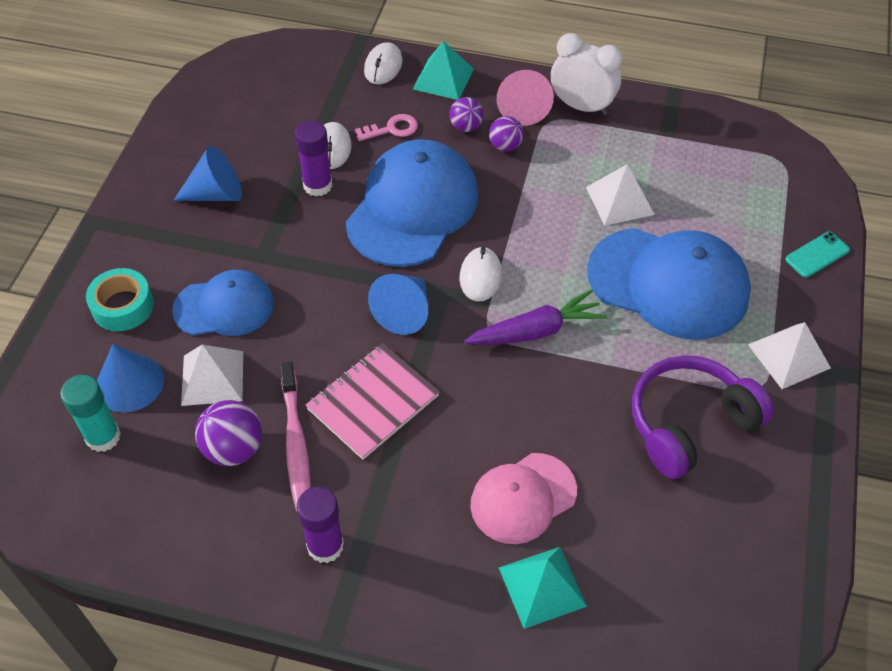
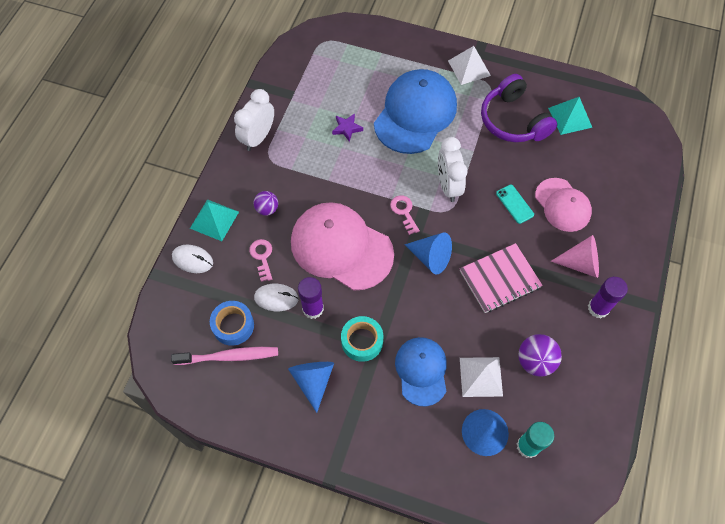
camera: 85 degrees left, 10 degrees up
turquoise tape [86,268,154,331] -> turquoise tape moved to [341,316,383,362]
pink toothbrush [280,361,311,511] -> pink toothbrush moved to [171,347,278,365]
pink notebook [306,343,440,460] -> pink notebook turned 75 degrees counterclockwise [460,243,543,313]
blue cap [346,139,479,267] -> pink cap [291,202,394,291]
white mouse [460,246,502,302] -> pink key [390,195,420,235]
purple carrot [465,289,607,345] -> white clock [438,137,468,202]
purple ball [489,116,524,151] -> none
pink cone [497,70,554,126] -> pink cone moved to [551,235,599,278]
turquoise pyramid [499,547,587,629] -> turquoise pyramid moved to [548,97,592,135]
white pyramid [586,164,655,226] -> purple star [332,113,363,142]
turquoise phone [785,232,850,278] -> turquoise phone moved to [496,185,534,224]
none -> blue tape [210,301,254,346]

